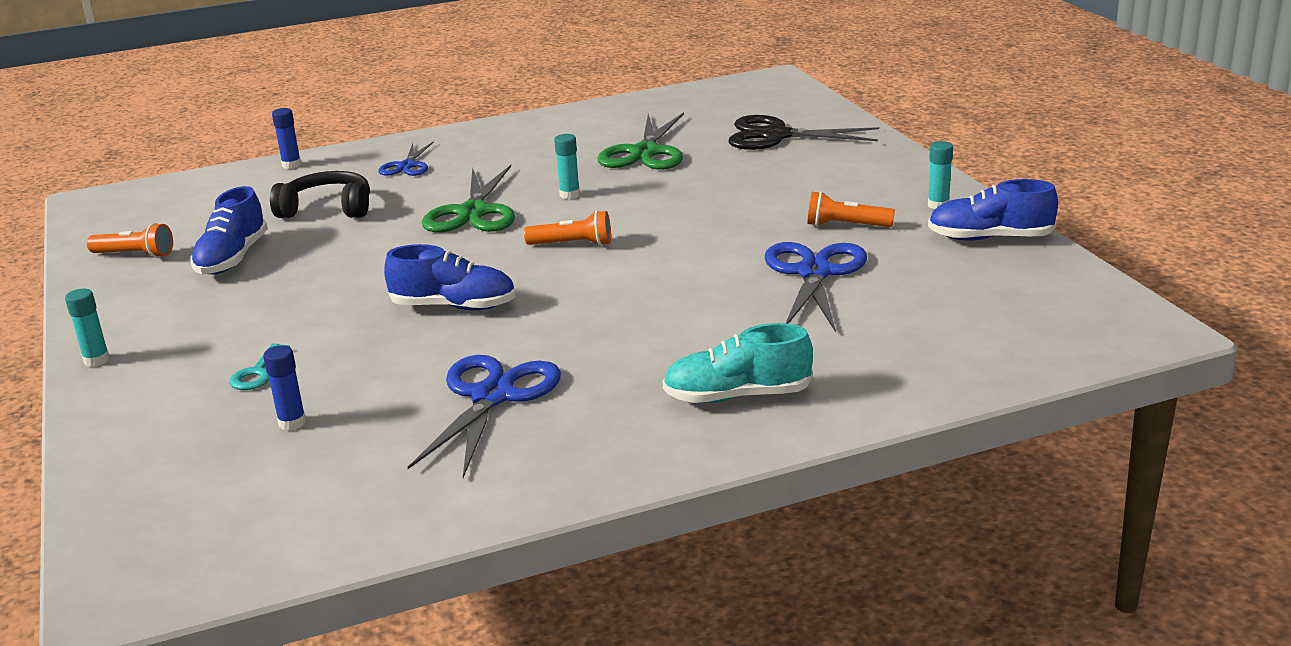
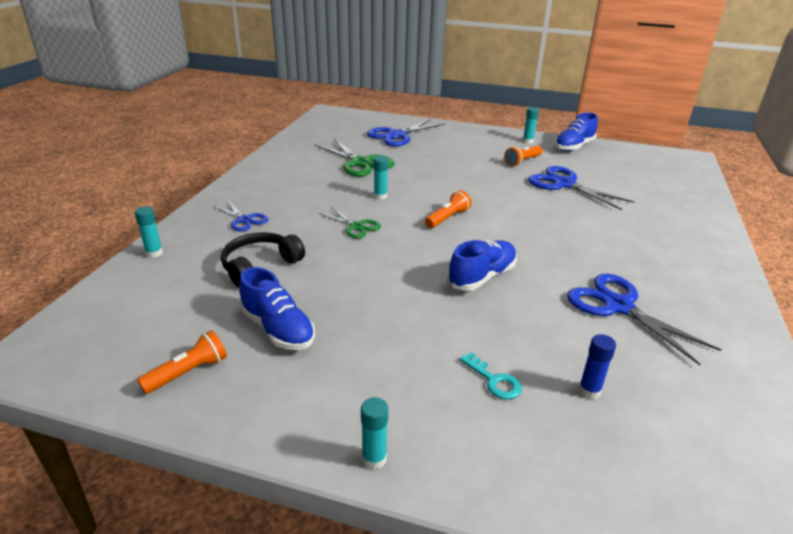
camera: 55 degrees left, 5 degrees up
blue glue stick [272,108,301,169] -> turquoise glue stick [135,206,163,258]
green scissors [422,165,515,232] -> green scissors [319,207,381,239], size x0.58
turquoise shoe [663,323,813,403] -> none
black scissors [728,115,879,150] -> blue scissors [367,119,446,146]

